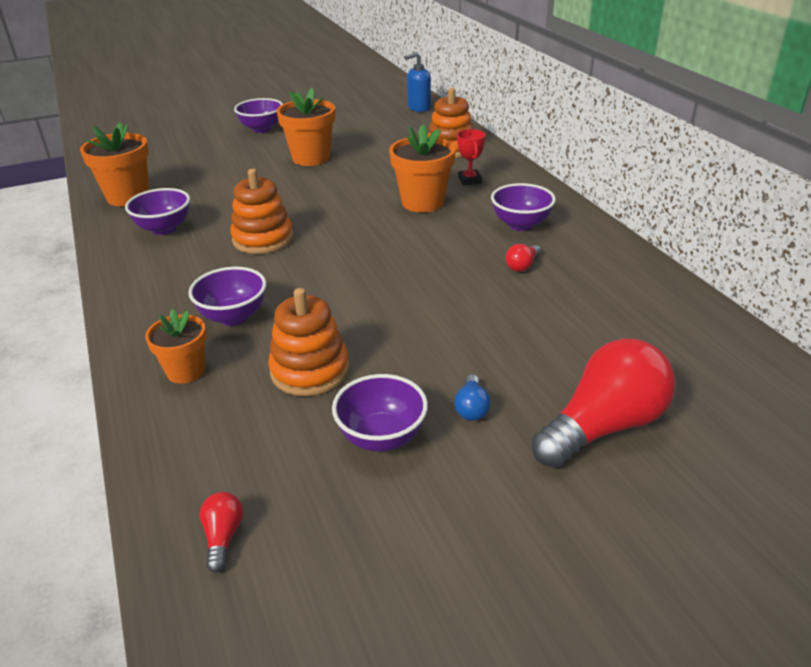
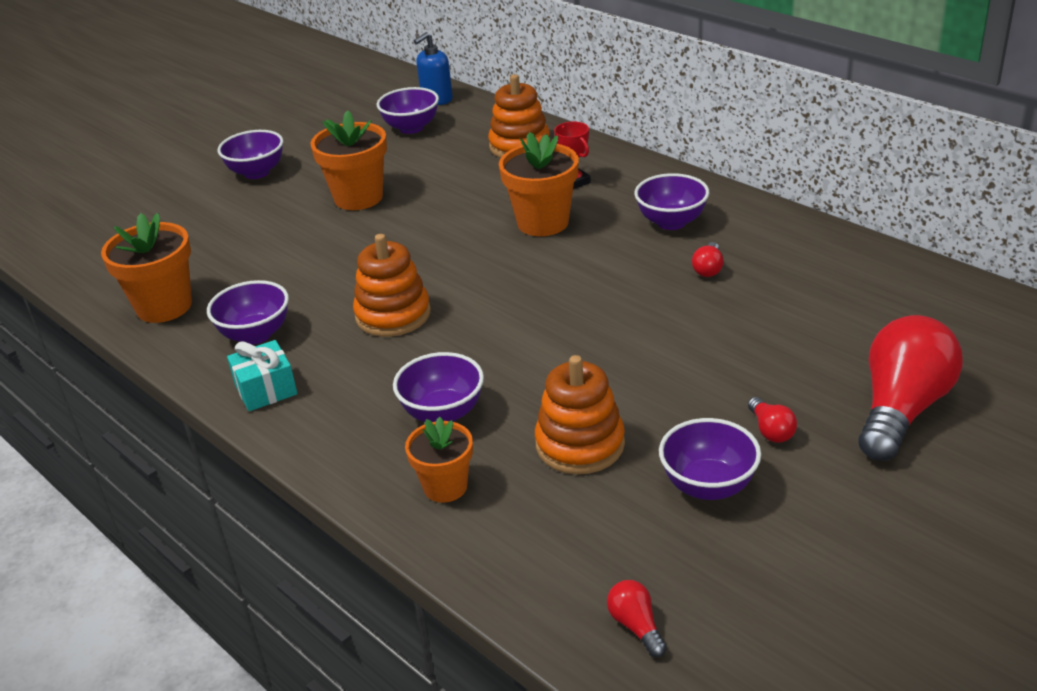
camera: 20 degrees left, 0 degrees up
blue light bulb [454,375,491,421] -> red light bulb [748,397,797,443]
none -> turquoise gift [227,340,298,411]
none -> purple bowl [377,87,439,134]

